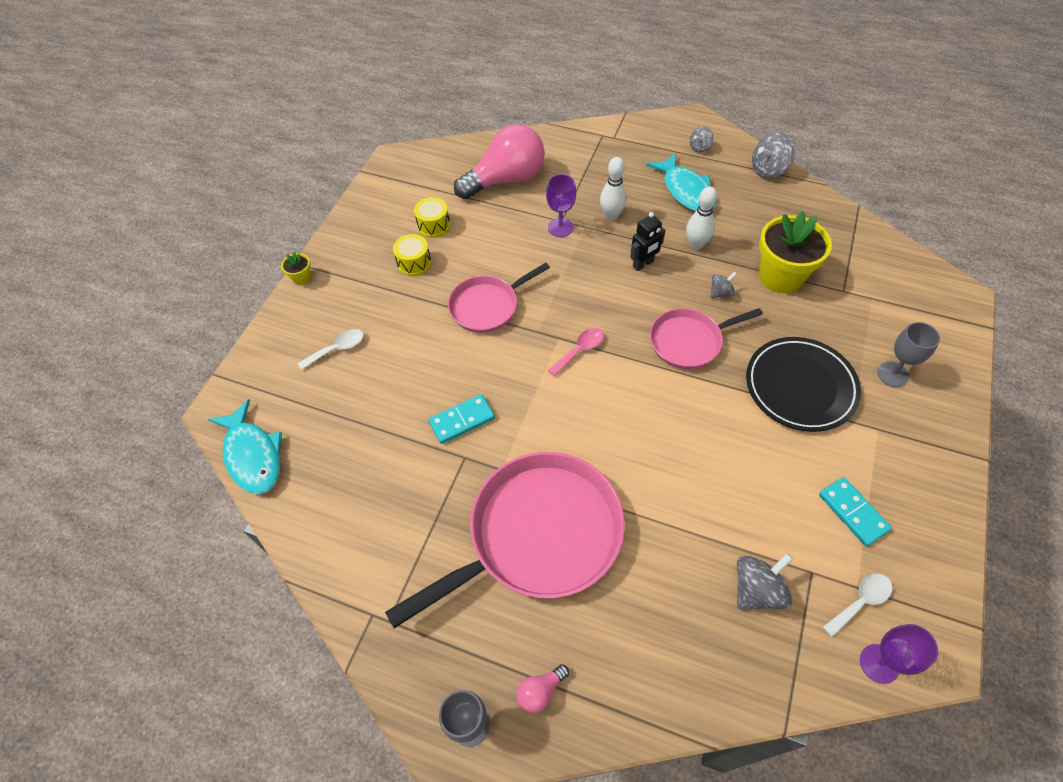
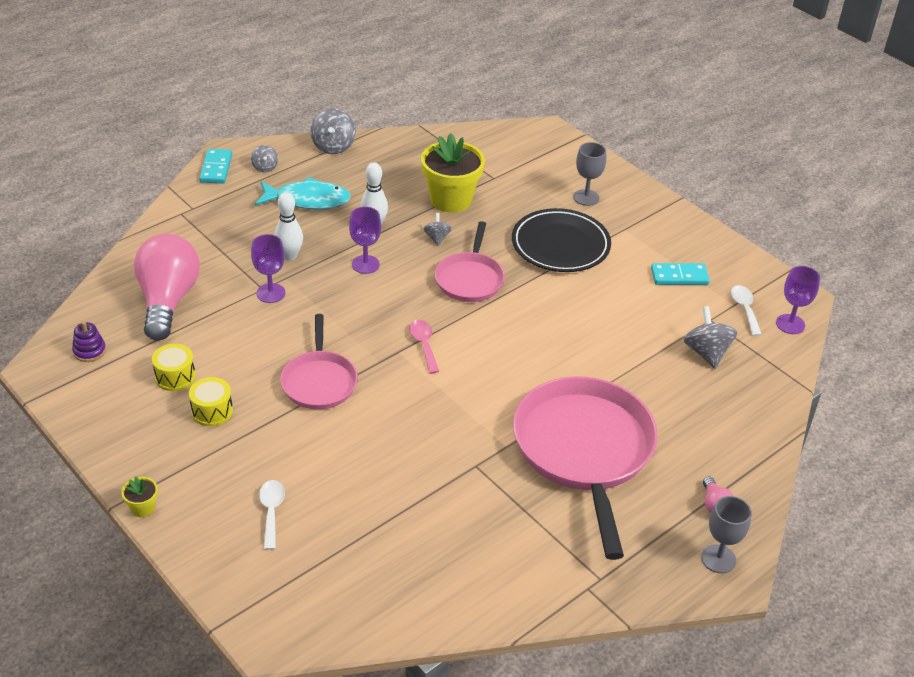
camera: 65 degrees left, 15 degrees down
turquoise fish [208,399,282,494] -> none
turquoise domino [428,394,495,444] -> turquoise domino moved to [199,149,232,184]
black robot [630,212,666,271] -> purple goblet [349,207,381,274]
none -> purple stacking toy [72,321,106,362]

